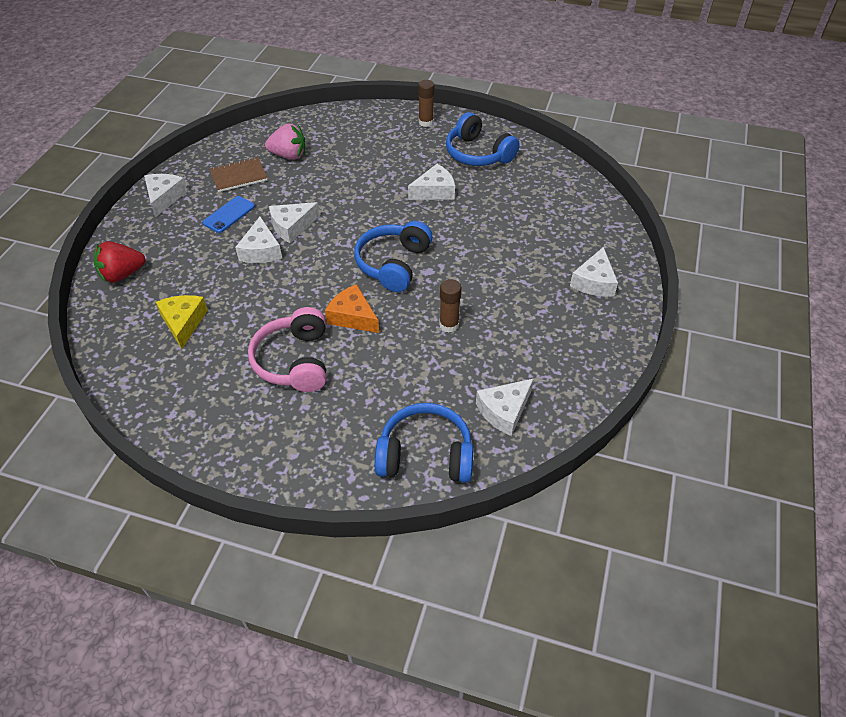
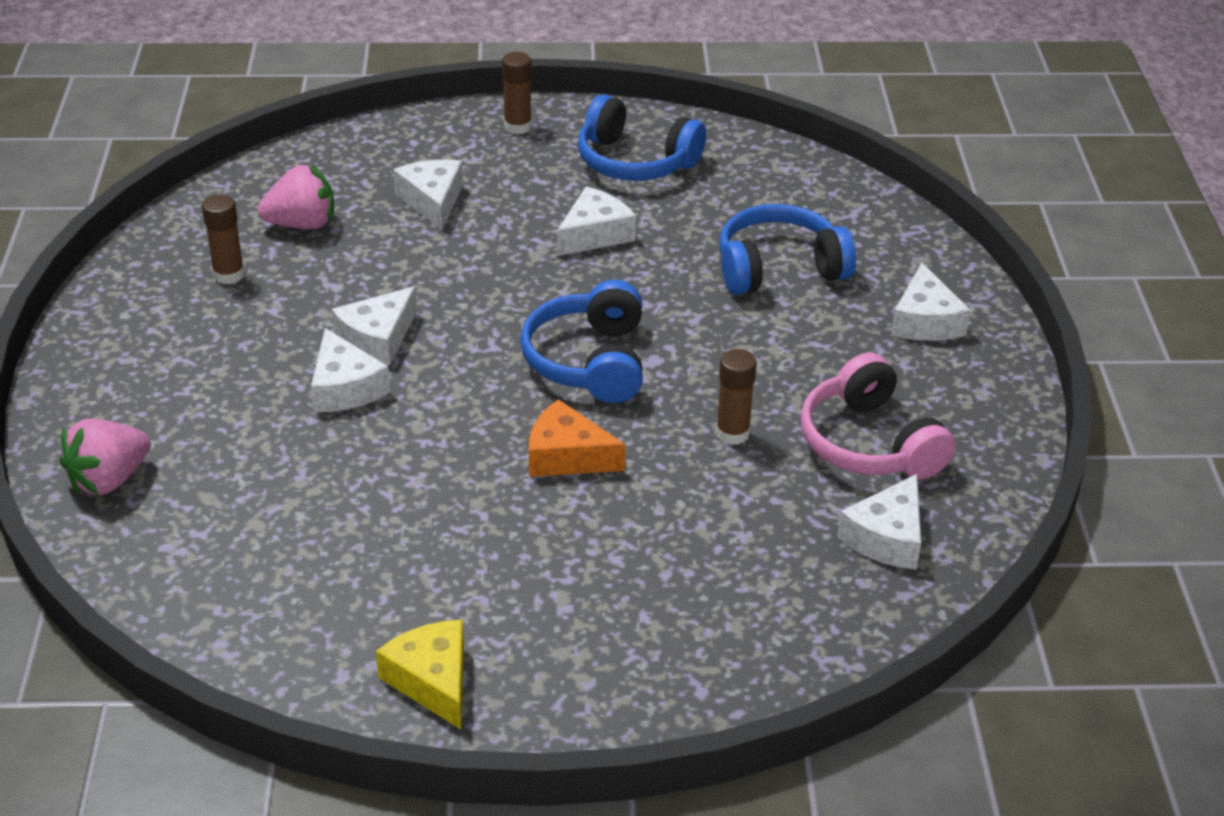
camera: 20 degrees left, 10 degrees down
red strawberry [94,241,145,283] -> pink strawberry [60,419,151,495]
white cheese [144,174,188,217] -> white cheese moved to [393,159,463,230]
yellow cheese [156,295,208,349] -> yellow cheese moved to [376,620,464,730]
blue phone [202,196,255,233] -> none
brown notebook [209,157,267,192] -> brown glue stick [202,195,245,284]
pink headphones [248,307,326,392] -> pink headphones moved to [800,352,956,479]
blue headphones [375,403,474,483] -> blue headphones moved to [719,204,856,295]

